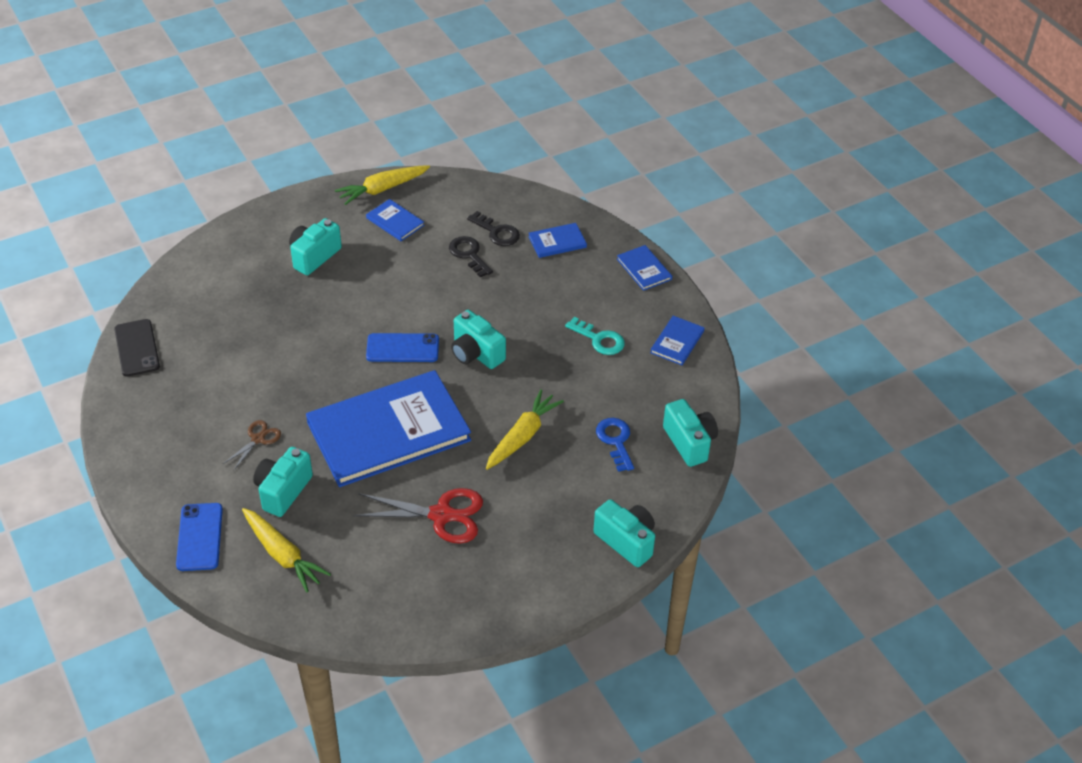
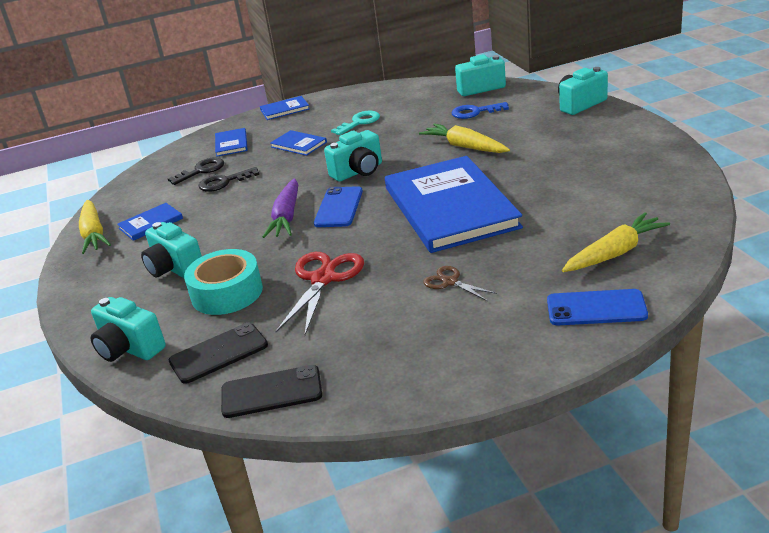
camera: 75 degrees left, 15 degrees down
turquoise camera [253,447,313,517] -> turquoise camera moved to [90,297,166,362]
red scissors [353,488,483,544] -> red scissors moved to [275,252,364,335]
blue book [650,316,705,365] -> blue book moved to [270,130,327,156]
none -> black phone [169,323,268,384]
none -> turquoise tape [184,249,263,315]
none -> purple carrot [263,178,299,238]

